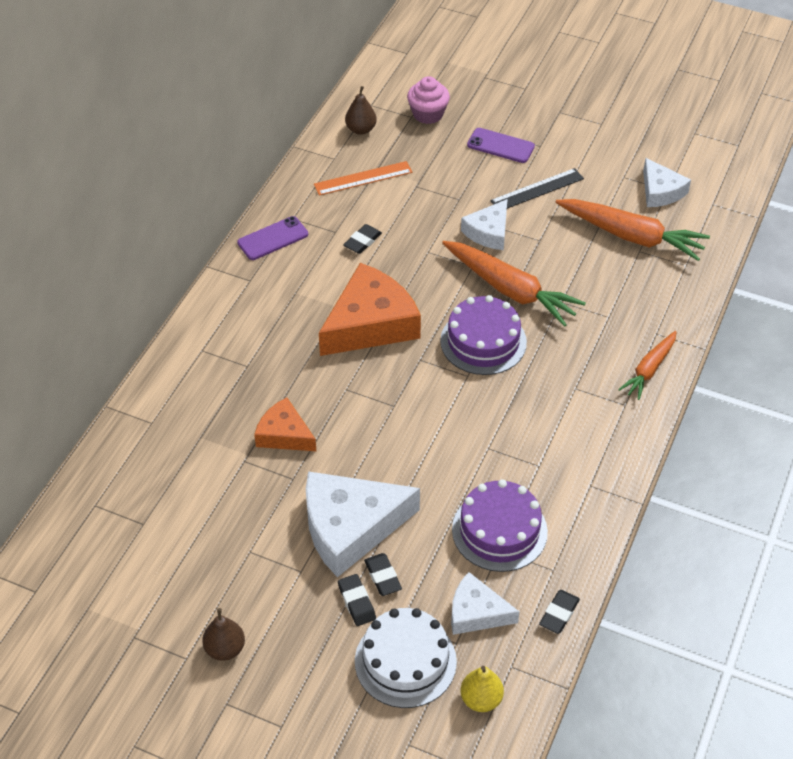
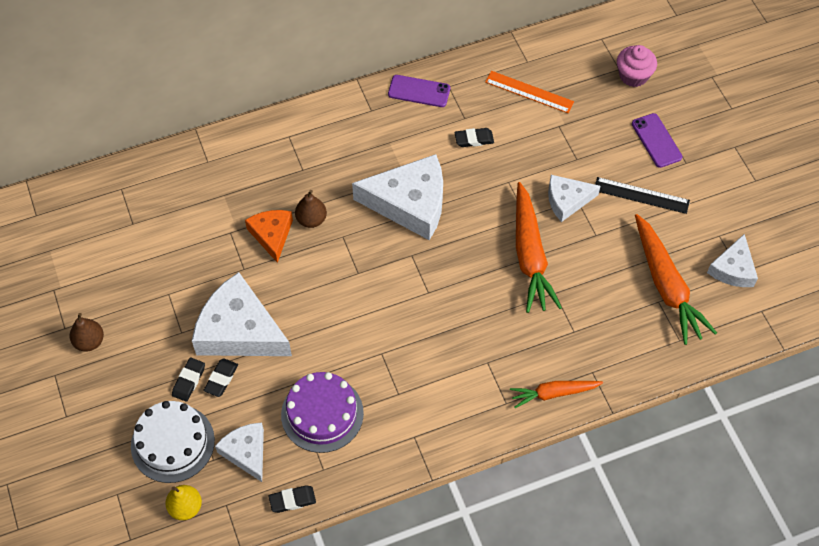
camera: 45 degrees right, 10 degrees up
orange cheese [319,263,421,356] -> white cheese [352,154,443,240]
brown pear [345,86,377,135] -> brown pear moved to [295,190,327,228]
purple cake [440,295,527,375] -> none

